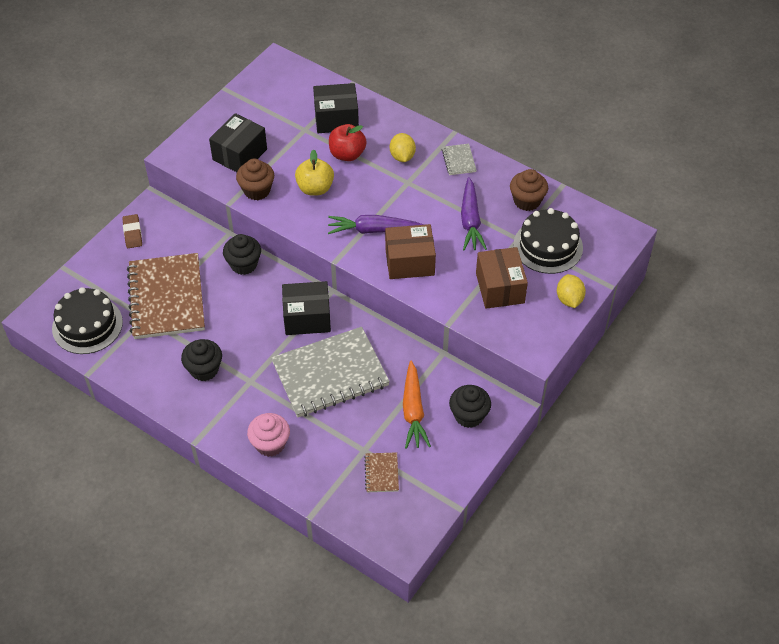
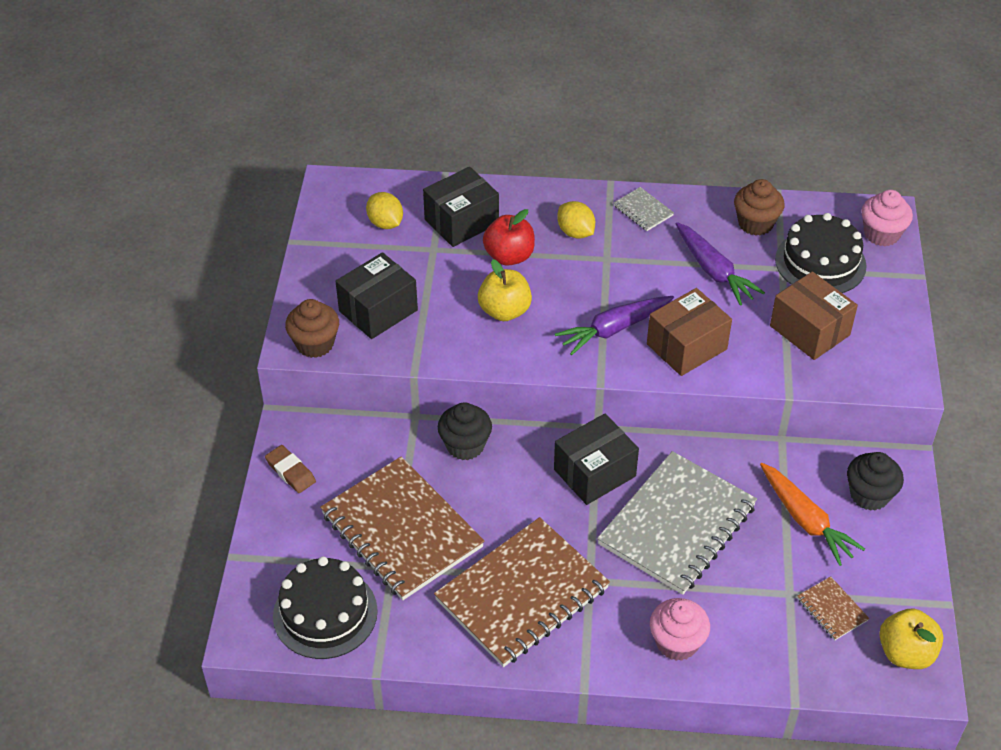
camera: 30 degrees left, 5 degrees down
black cupcake [181,339,222,381] -> brown notebook [434,517,610,667]
black box [209,113,267,172] -> black box turned 45 degrees clockwise [336,252,418,339]
brown cupcake [236,159,274,200] -> brown cupcake moved to [285,299,339,358]
yellow lemon [557,274,586,308] -> yellow lemon moved to [366,192,403,229]
none -> pink cupcake [861,190,913,246]
none -> yellow apple [879,609,943,669]

